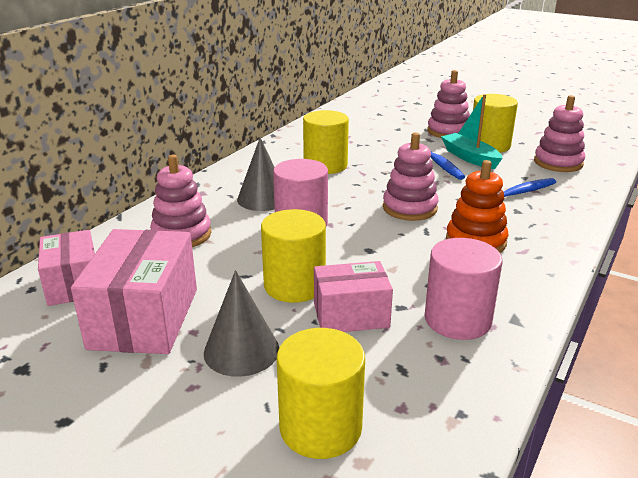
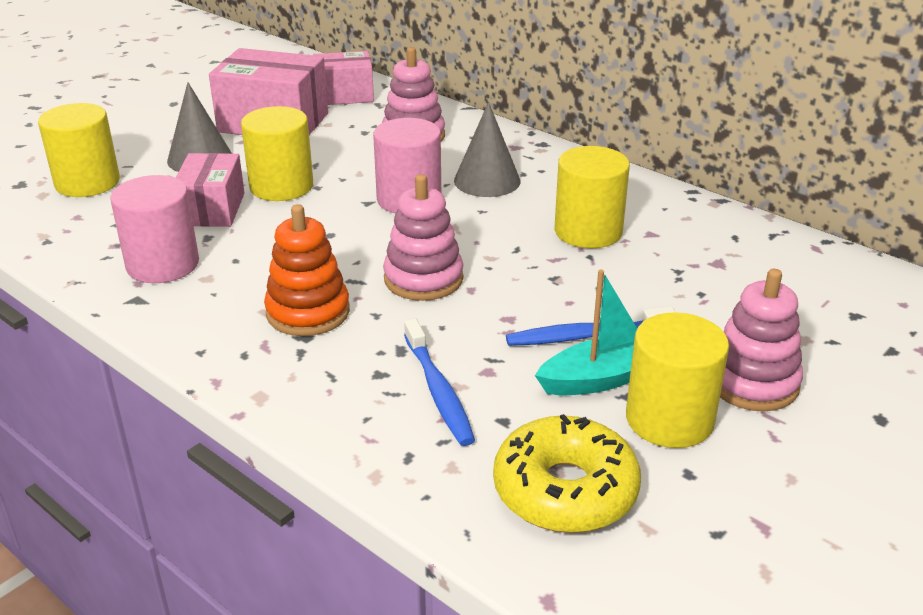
camera: 100 degrees right, 5 degrees up
pink stacking toy [534,95,585,172] -> yellow donut [493,414,641,533]

